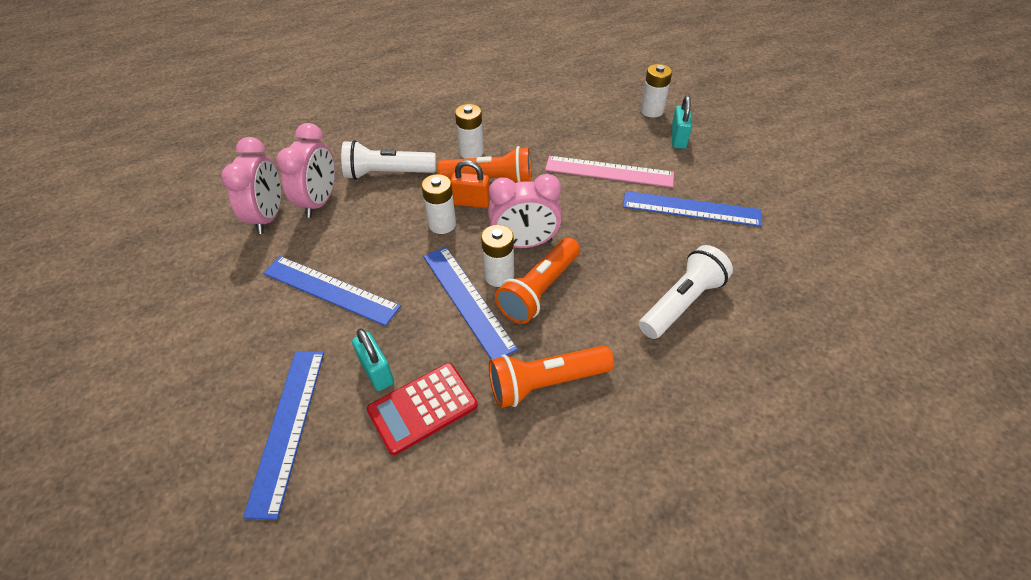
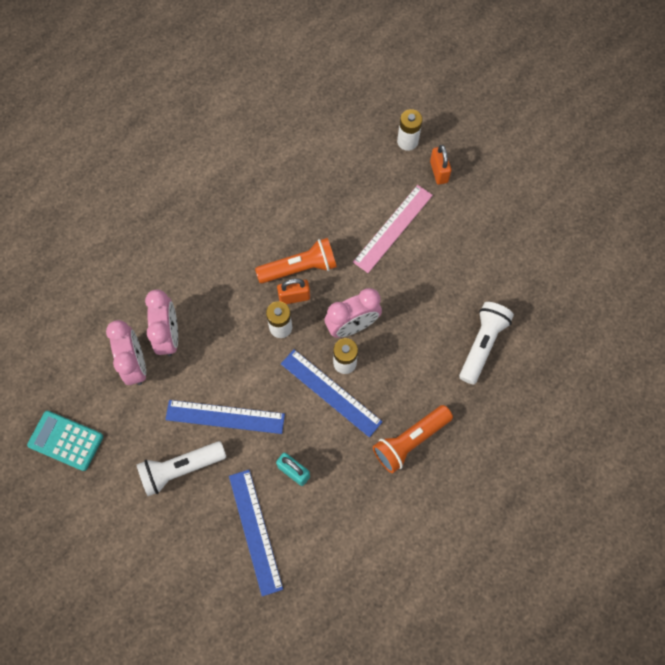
camera: 20 degrees left, 20 degrees up
white flashlight [341,140,436,180] -> white flashlight moved to [137,441,226,496]
red calculator [367,363,478,455] -> none
white battery [455,104,484,159] -> none
orange flashlight [495,238,580,324] -> none
pink ruler [545,156,674,187] -> pink ruler turned 45 degrees counterclockwise [353,185,433,273]
blue ruler [623,191,762,227] -> none
turquoise padlock [671,96,692,149] -> orange padlock [430,145,452,185]
none -> turquoise calculator [27,411,103,471]

